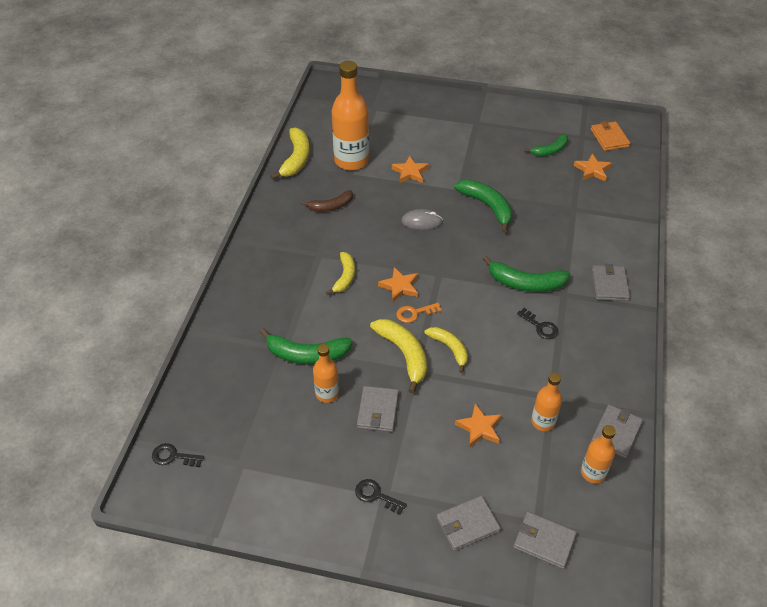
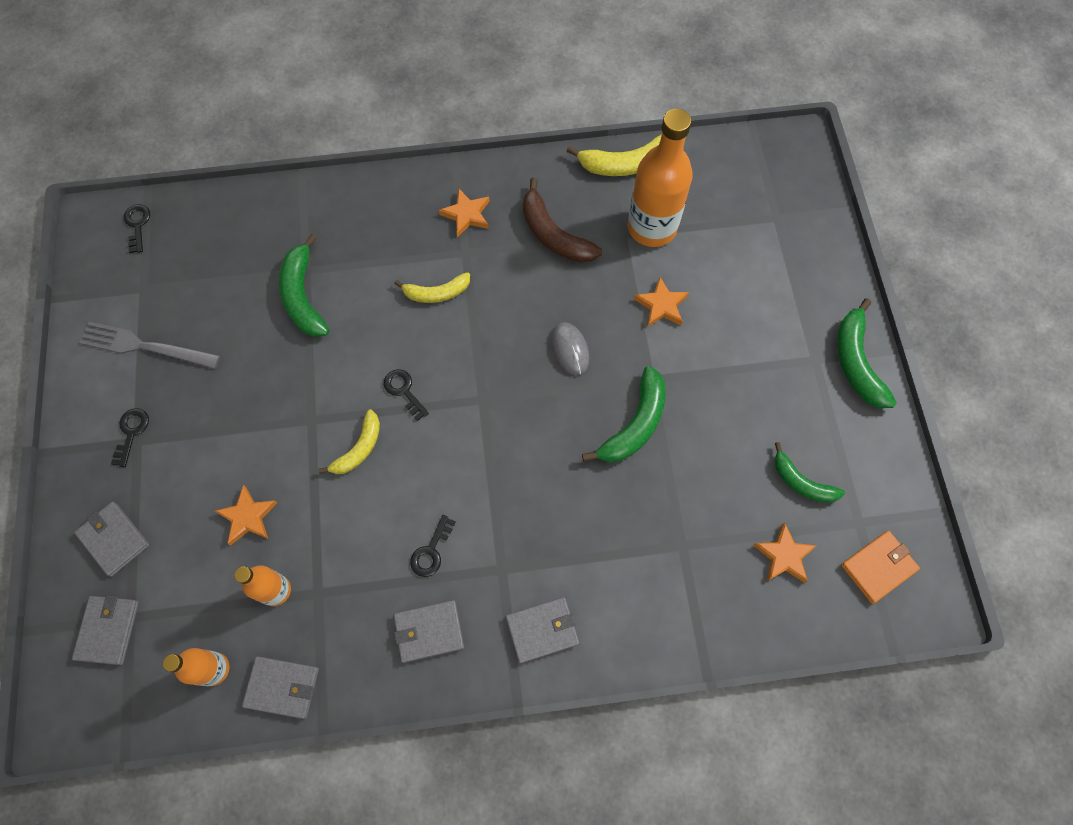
camera: 70 degrees right, 20 degrees up
brown banana [301,190,353,212] -> brown banana [523,178,602,263], size x1.51
orange bottle [313,344,339,403] -> none
grey wallet [357,386,399,432] -> grey wallet moved to [394,600,464,663]
yellow banana [370,319,427,394] -> none
orange star [378,267,418,302] -> orange star moved to [439,189,489,237]
orange key [396,303,442,323] -> black key [384,369,429,421]
green banana [483,256,570,292] -> green banana moved to [837,298,897,408]
none -> grey fork [79,322,220,369]

